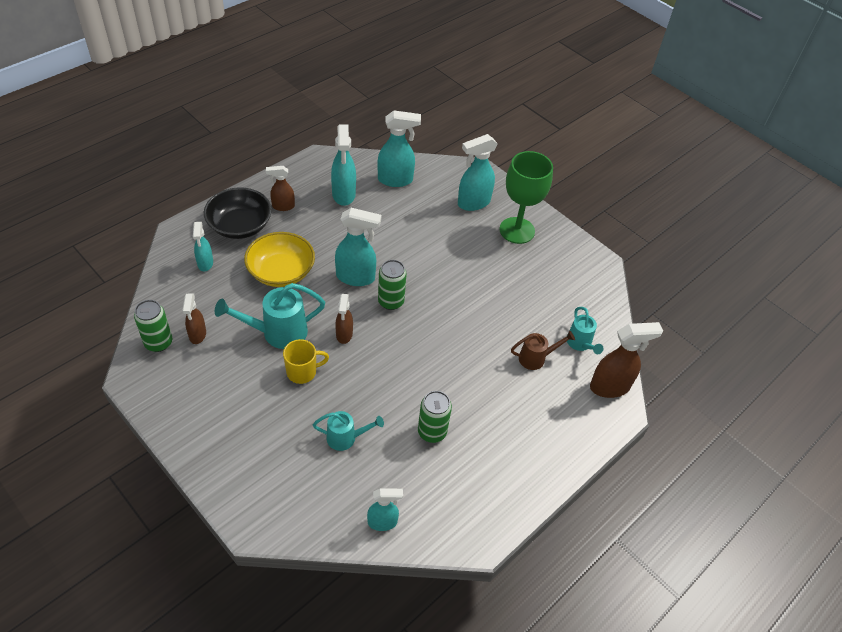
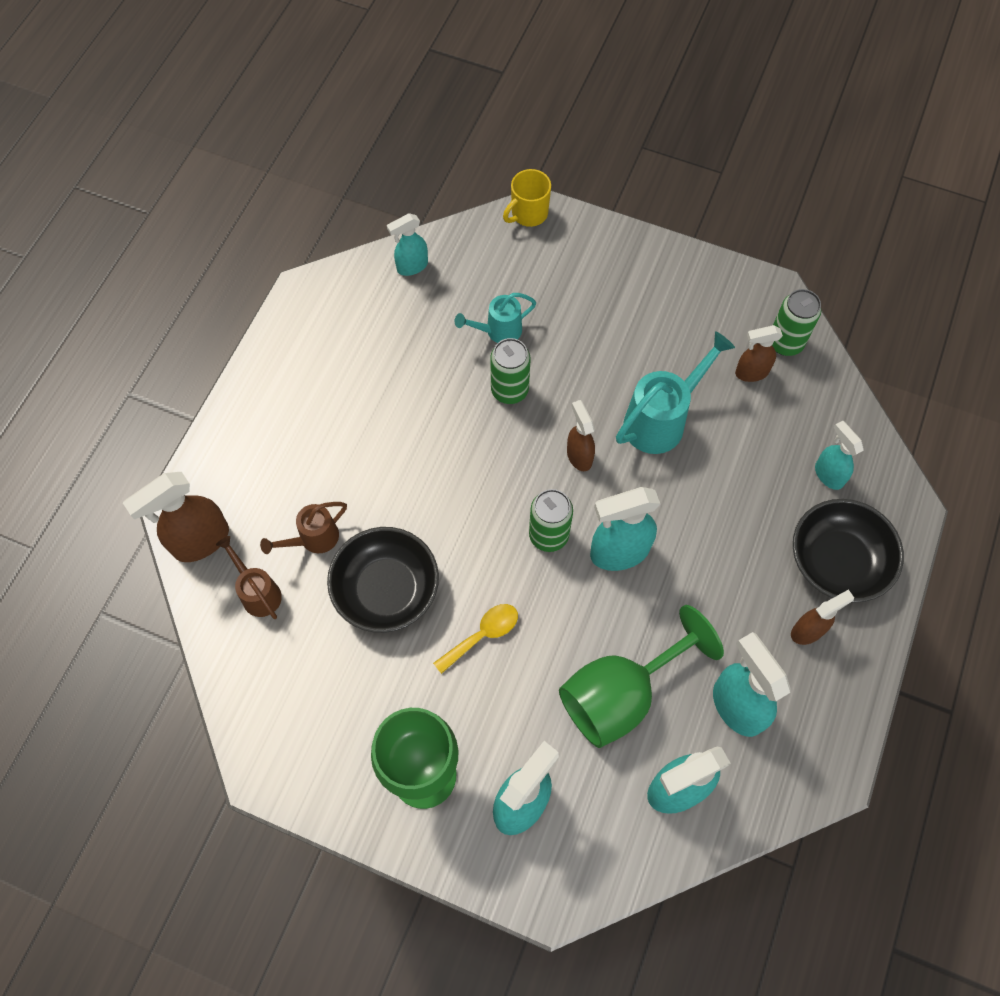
camera: 160 degrees right, 15 degrees up
brown spray bottle [182,293,206,344] -> brown spray bottle turned 75 degrees counterclockwise [735,325,783,382]
yellow bowl [244,232,315,287] -> none
yellow mug [283,339,329,384] -> yellow mug moved to [503,169,551,227]
green can [418,391,452,443] -> green can moved to [490,338,531,404]
turquoise watering can [567,307,604,354] -> brown watering can [216,536,282,619]
none -> black bowl [327,527,439,633]
none -> yellow spoon [433,604,518,674]
none -> green goblet [559,605,724,748]

